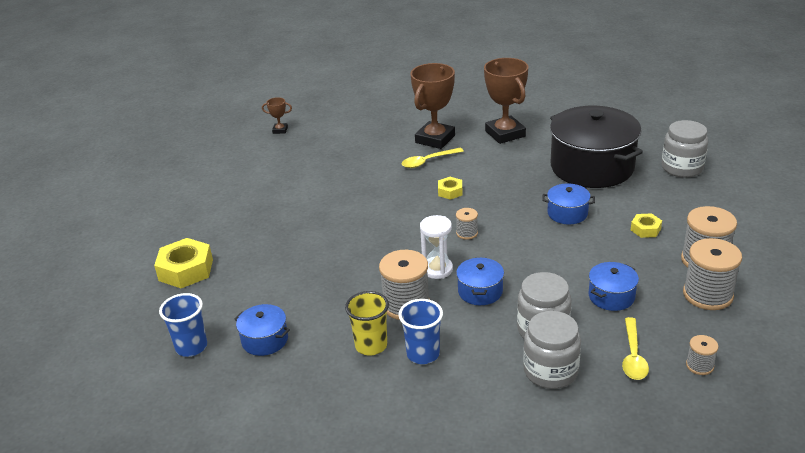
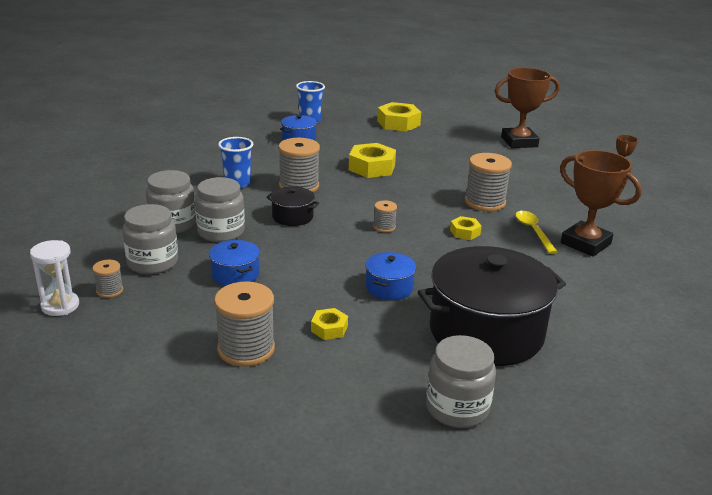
camera: 100 degrees right, 5 degrees down
yellow cup [345,291,389,355] -> none
white hourglass [420,215,453,279] -> white hourglass moved to [30,240,79,316]
blue pot [456,258,504,305] -> black pot [266,187,319,226]
brown trophy [484,58,528,144] -> brown trophy moved to [495,68,560,148]
yellow spoon [622,317,649,380] -> grey jar [122,204,178,275]
grey spool [683,238,742,310] -> grey spool moved to [465,153,512,211]
none -> yellow nut [349,143,396,178]

